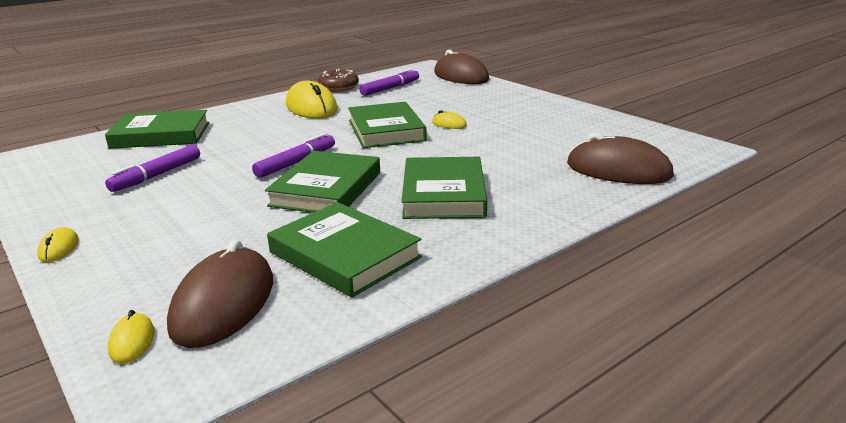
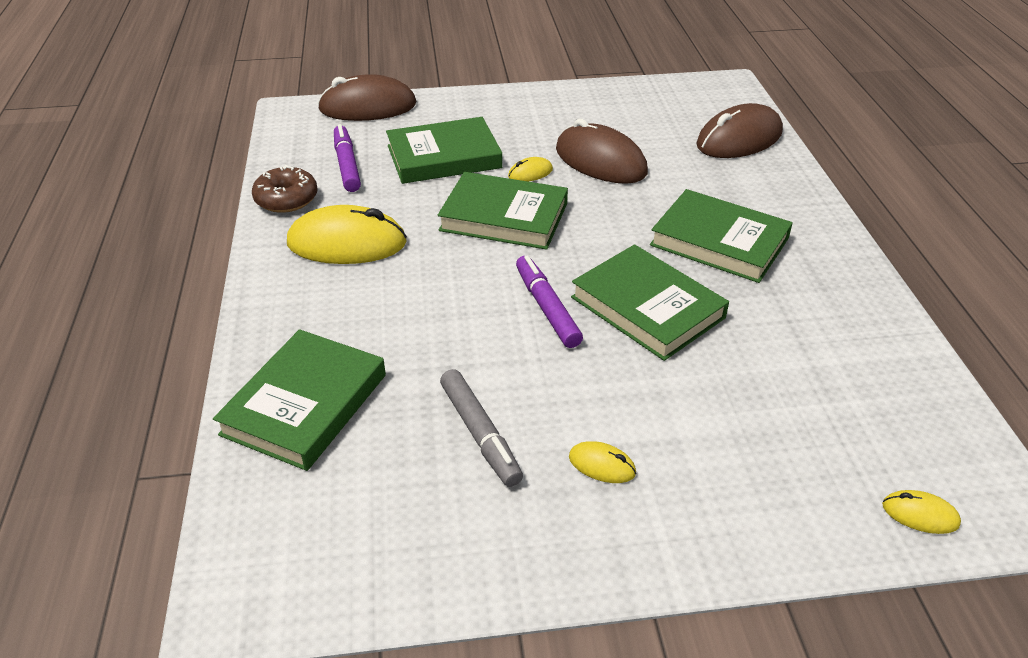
camera: 60 degrees left, 15 degrees up
yellow mouse [37,227,79,262] -> yellow mouse moved to [569,441,636,483]
purple marker [105,145,200,192] -> grey marker [440,369,523,487]
brown mouse [167,239,273,348] -> brown mouse moved to [556,119,648,184]
green book [267,202,422,298] -> green book moved to [386,117,502,184]

